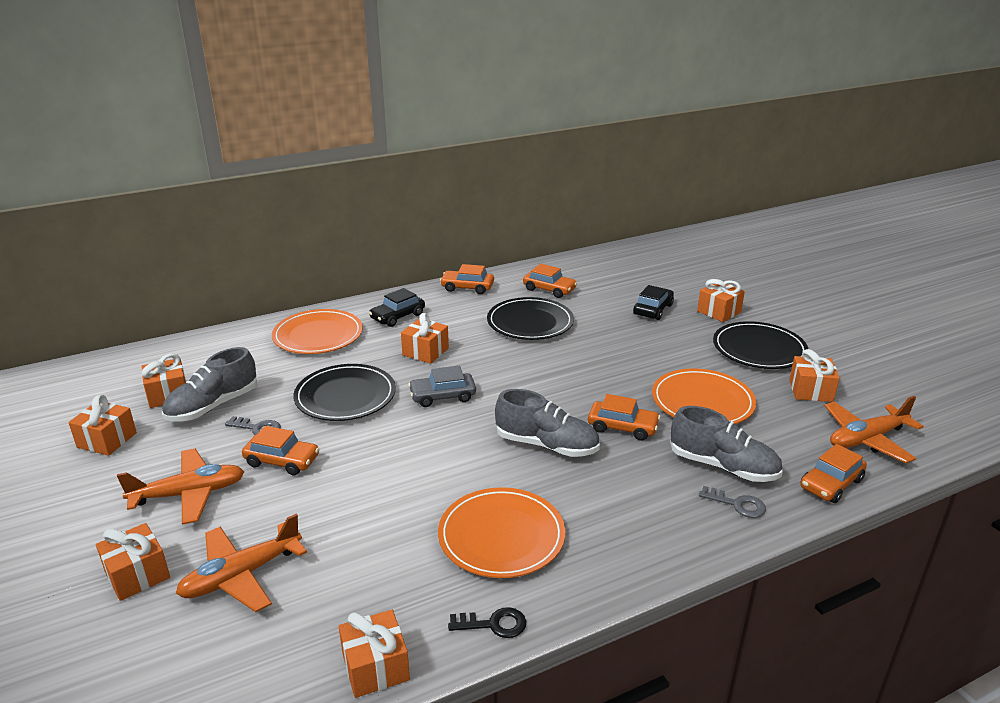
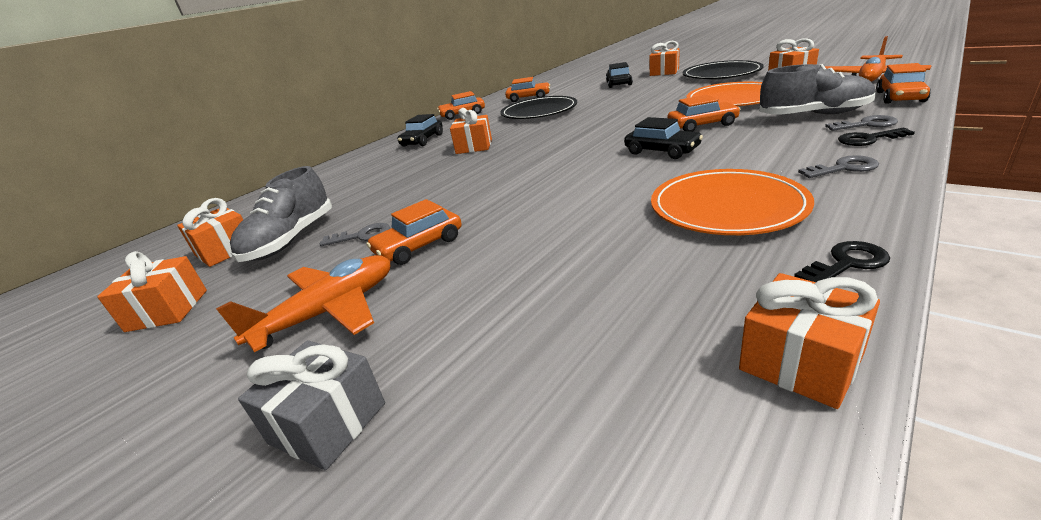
camera: 20 degrees left, 0 degrees up
orange gift [96,523,170,601] -> grey gift [238,340,385,470]
orange plane [176,514,307,612] -> none
orange car [242,426,319,475] -> orange car turned 150 degrees clockwise [366,199,462,265]
orange plate [272,309,363,354] -> none
black plate [293,364,396,421] -> none
grey car [408,366,476,407] -> none
grey shoe [495,389,600,457] -> black car [624,117,703,159]
none -> grey key [798,155,879,178]
none -> black key [838,128,915,146]

